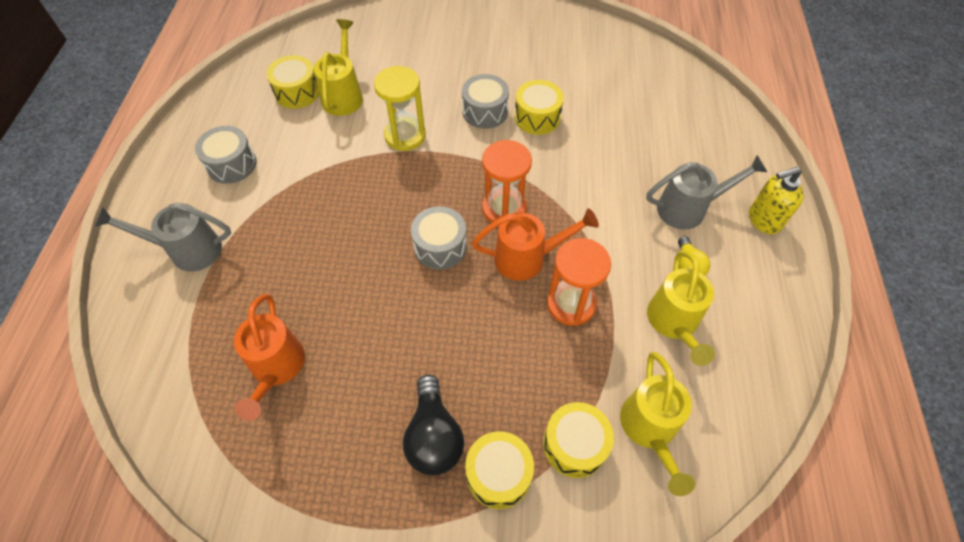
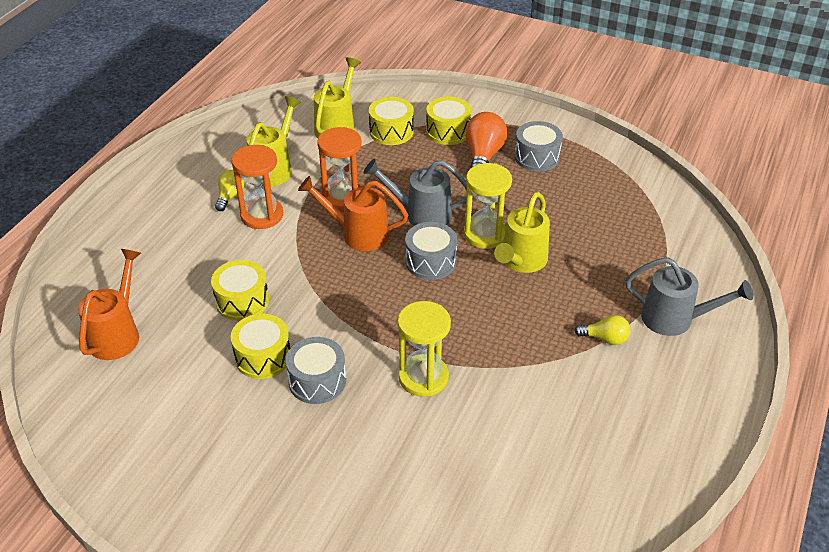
camera: 160 degrees left, 15 degrees down
grey drum [195,126,257,184] -> grey drum moved to [514,121,563,171]
orange watering can [234,294,305,421] -> orange watering can moved to [78,249,141,360]
yellow drum [266,55,319,109] -> yellow drum moved to [211,260,269,321]
yellow watering can [314,19,363,116] -> yellow watering can moved to [494,192,550,273]
black light bulb [403,374,464,475] -> orange light bulb [465,112,508,168]
orange hourglass [482,140,532,223] -> orange hourglass moved to [231,145,283,229]
grey watering can [646,155,767,230] -> grey watering can moved to [364,159,467,226]
yellow soap dispenser [749,167,804,234] -> none
none -> yellow hourglass [464,163,512,249]
none -> yellow light bulb [574,315,630,345]

